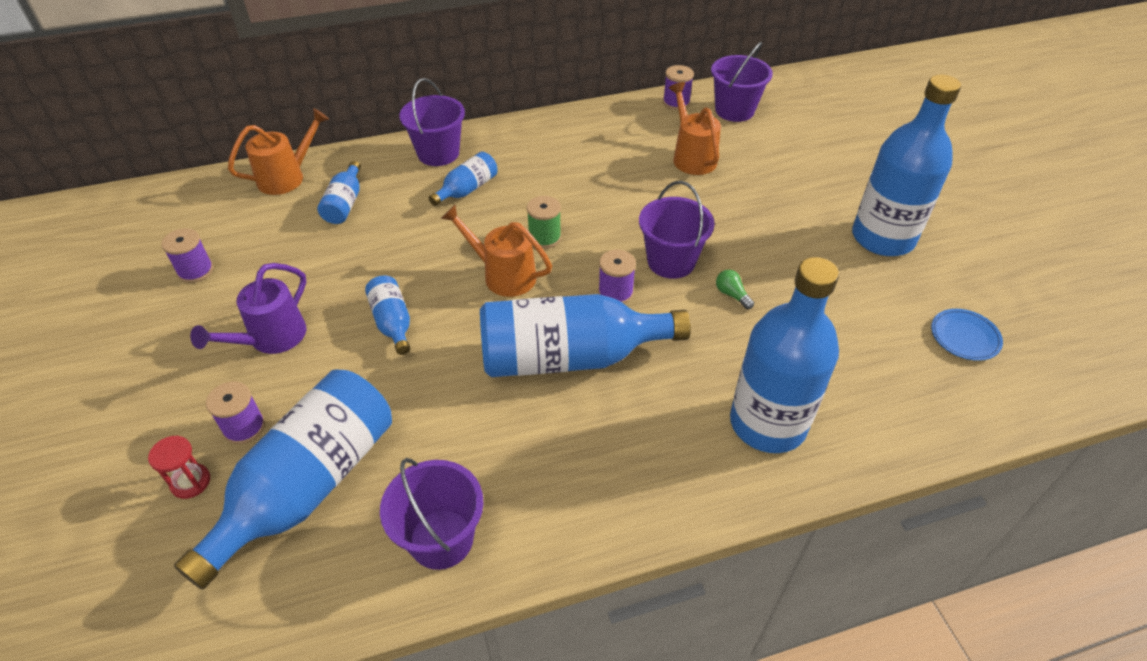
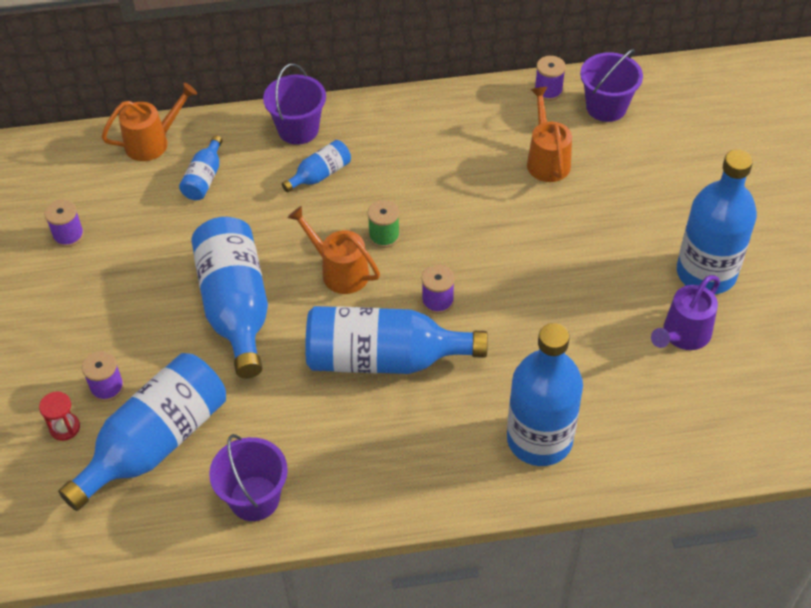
camera: 10 degrees right, 5 degrees up
purple watering can [190,263,306,354] -> purple watering can moved to [651,275,720,350]
blue bottle [365,275,410,355] -> blue bottle [191,217,268,378], size x2.12
purple bucket [639,181,715,279] -> none
green light bulb [716,270,754,309] -> none
blue plate [931,309,1003,361] -> none

